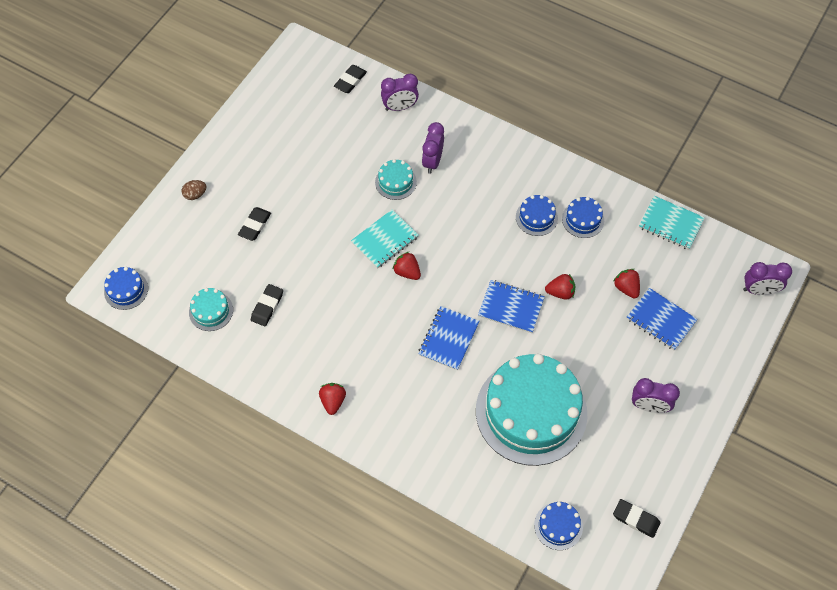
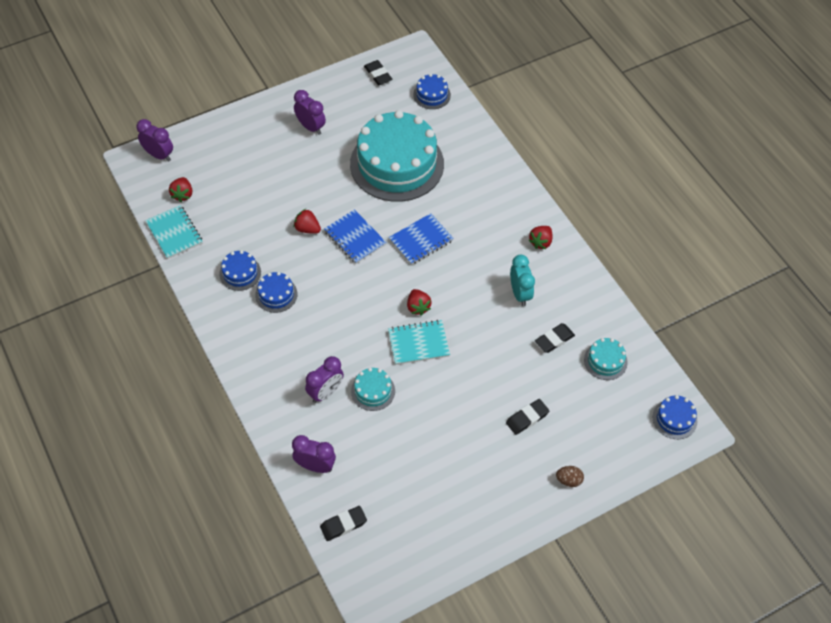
camera: 150 degrees left, 5 degrees down
red strawberry [613,269,640,299] -> red strawberry moved to [169,177,192,202]
blue notebook [626,288,698,350] -> none
none -> turquoise clock [510,255,535,306]

